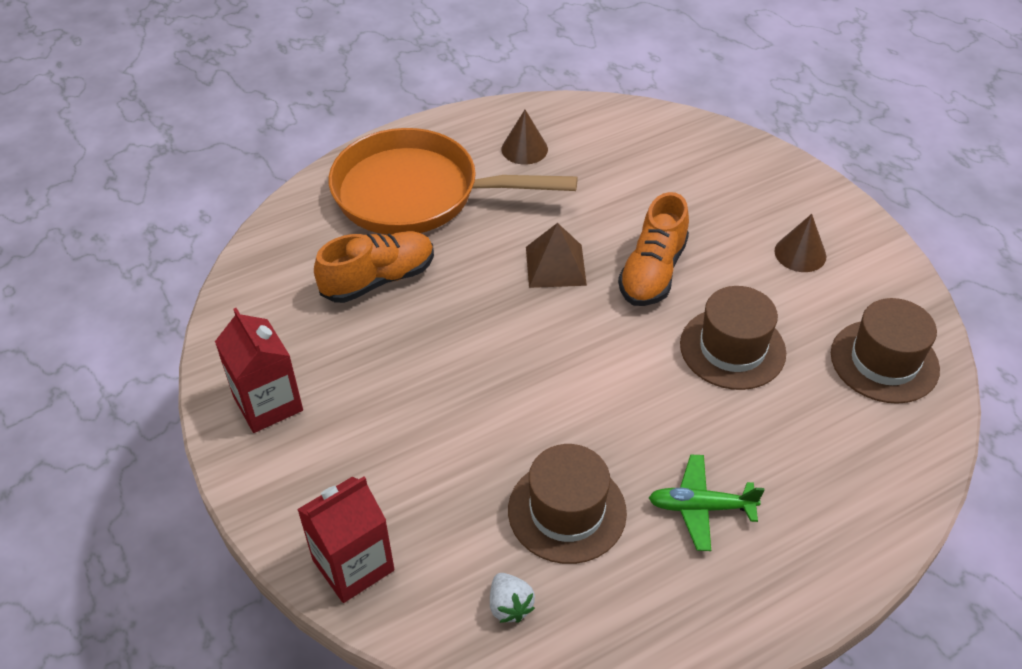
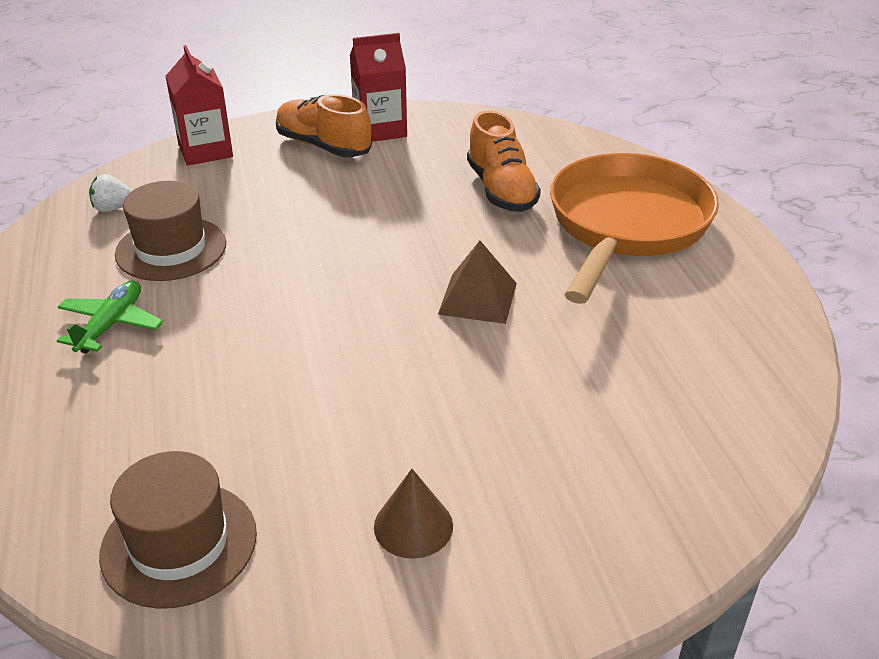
camera: 105 degrees right, 10 degrees down
brown cone [501,110,548,165] -> none
orange shoe [618,192,689,306] -> orange shoe moved to [276,94,372,157]
brown hat [680,286,786,390] -> none

